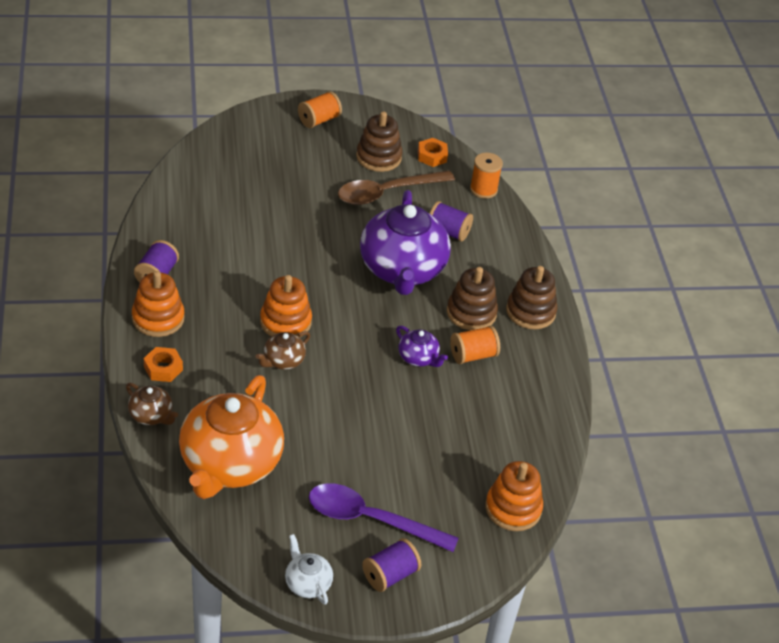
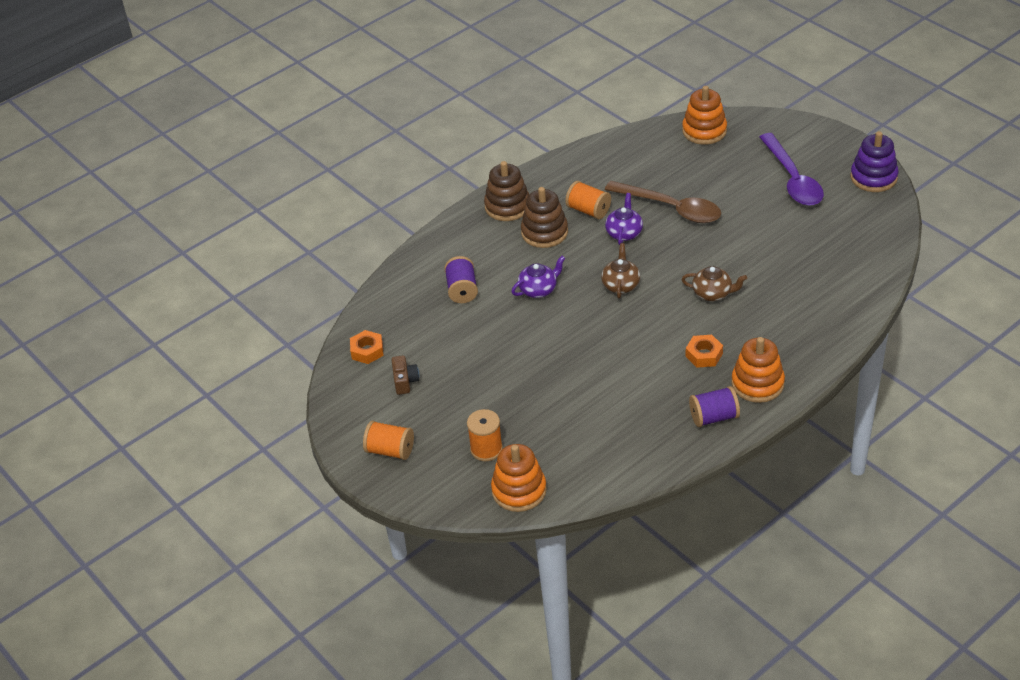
camera: 115 degrees left, 0 degrees up
brown teapot [126,383,178,425] -> brown teapot moved to [601,243,640,298]
orange nut [144,347,183,382] -> orange nut moved to [686,335,723,368]
orange teapot [179,375,284,499] -> none
orange stacking toy [260,275,312,338] -> orange stacking toy moved to [491,444,547,512]
white teapot [285,534,333,605] -> purple stacking toy [850,131,899,192]
brown spoon [338,171,455,205] -> brown spoon moved to [605,181,721,223]
brown stacking toy [356,112,403,172] -> brown camera [391,355,419,395]
purple teapot [360,190,451,295] -> purple teapot [511,256,565,298], size x0.43
purple spool [362,538,421,592] -> none
orange spool [470,153,503,199] -> orange spool moved to [467,409,503,461]

